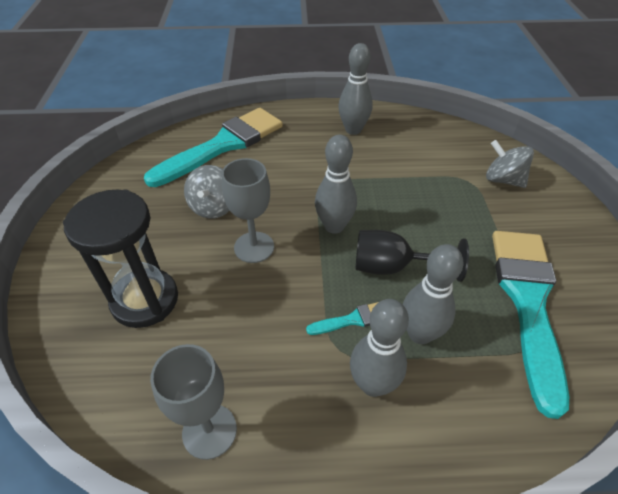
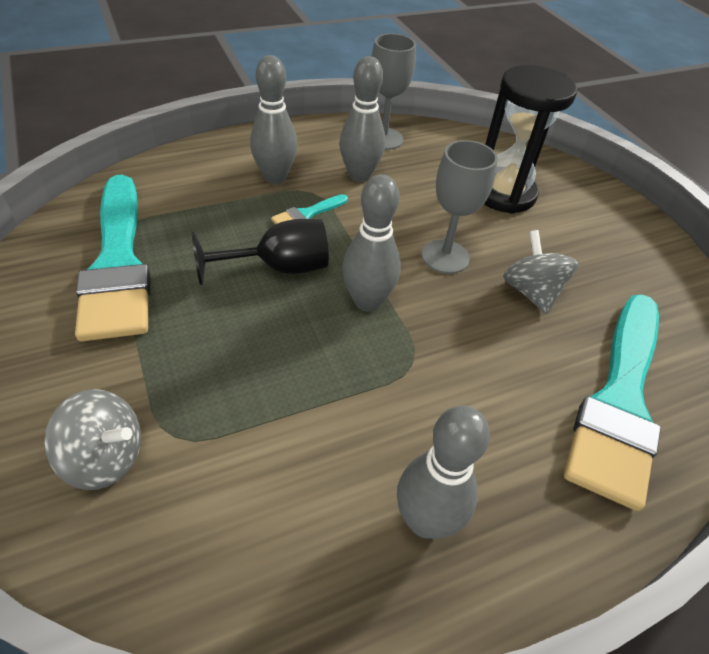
camera: 155 degrees right, 0 degrees up
grey bowling pin [403,244,464,344] -> grey bowling pin moved to [339,56,385,182]

